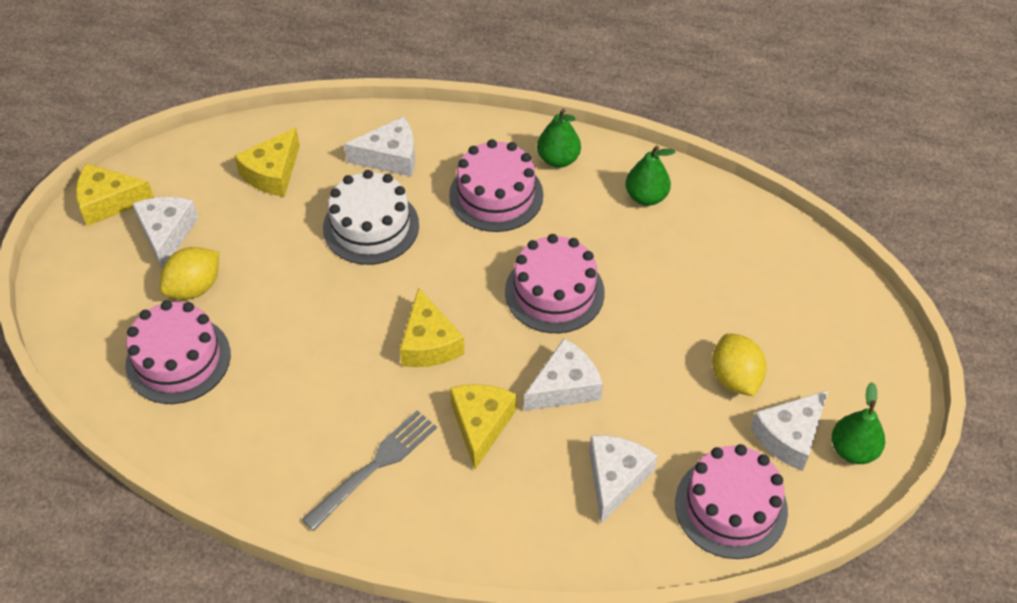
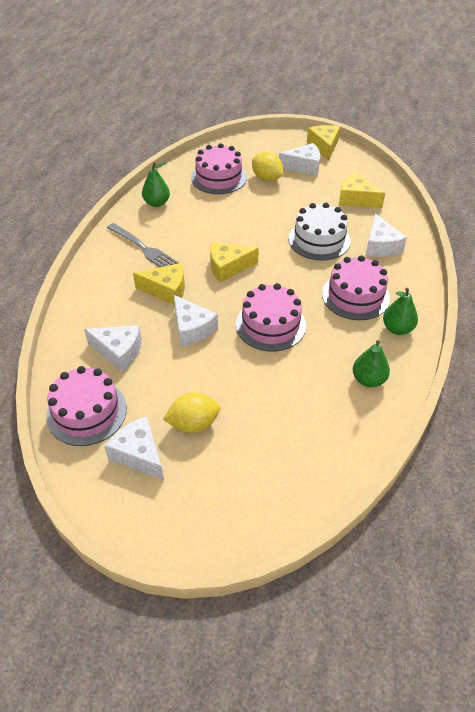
camera: 90 degrees right, 5 degrees down
green pear [832,382,885,464] -> green pear moved to [142,162,170,207]

